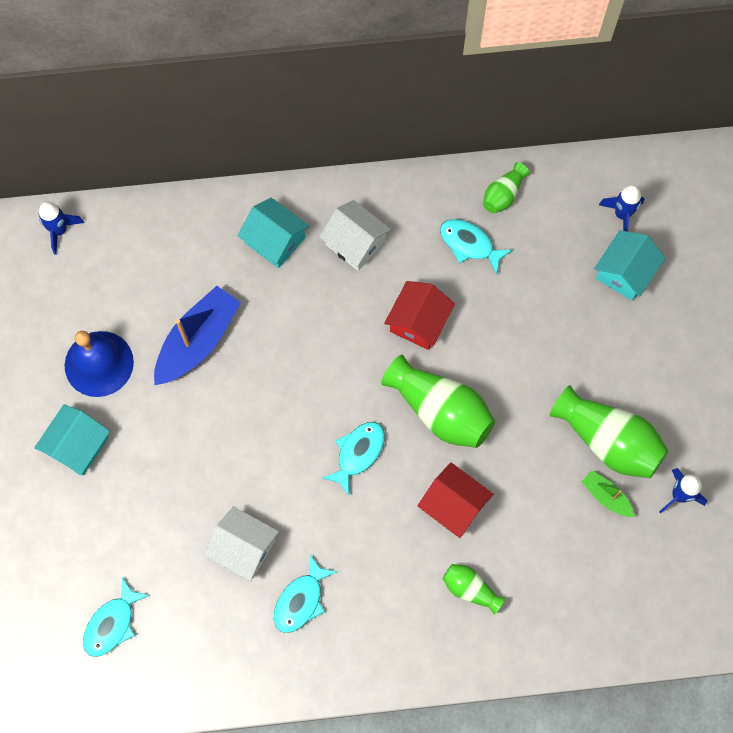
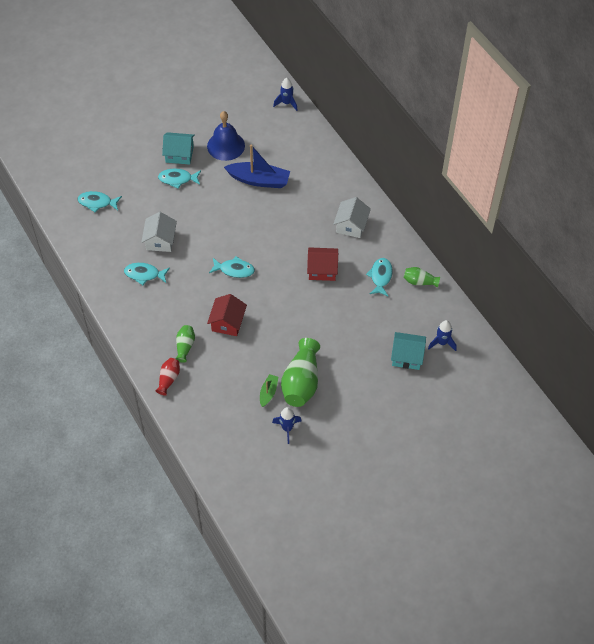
camera: 65 degrees right, 15 degrees down
turquoise house [238,198,309,268] -> none
green vase [381,355,495,448] -> none
none -> red vase [156,358,180,395]
none -> turquoise fish [158,169,201,189]

